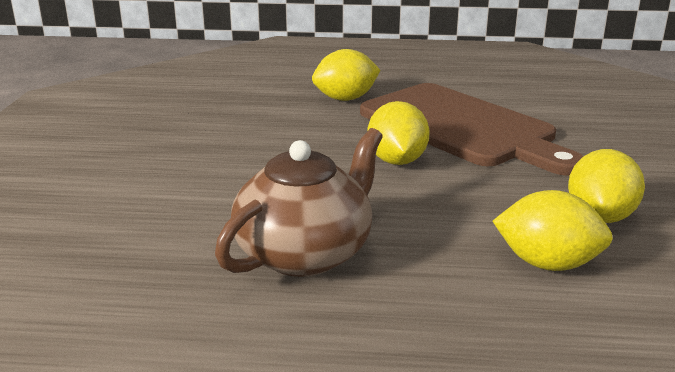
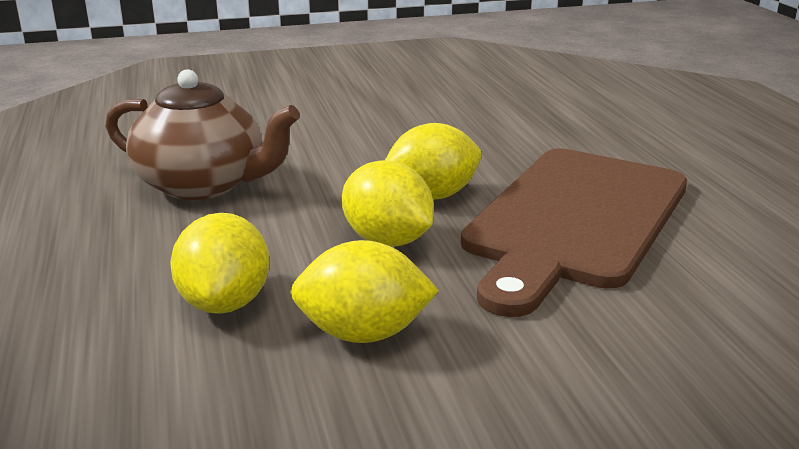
camera: 70 degrees right, 0 degrees up
yellow lemon [312,49,380,101] -> yellow lemon moved to [342,160,434,246]

